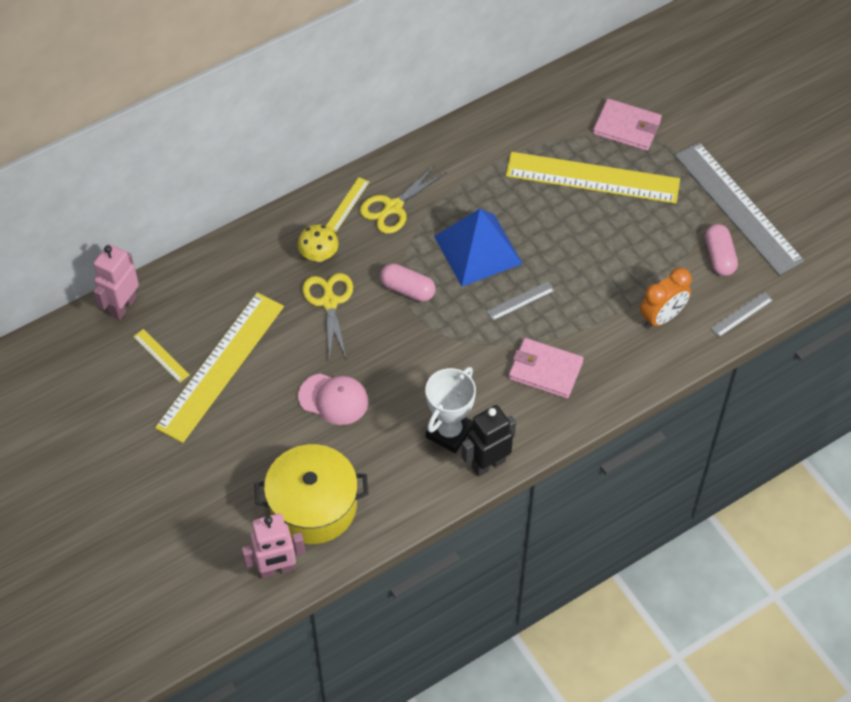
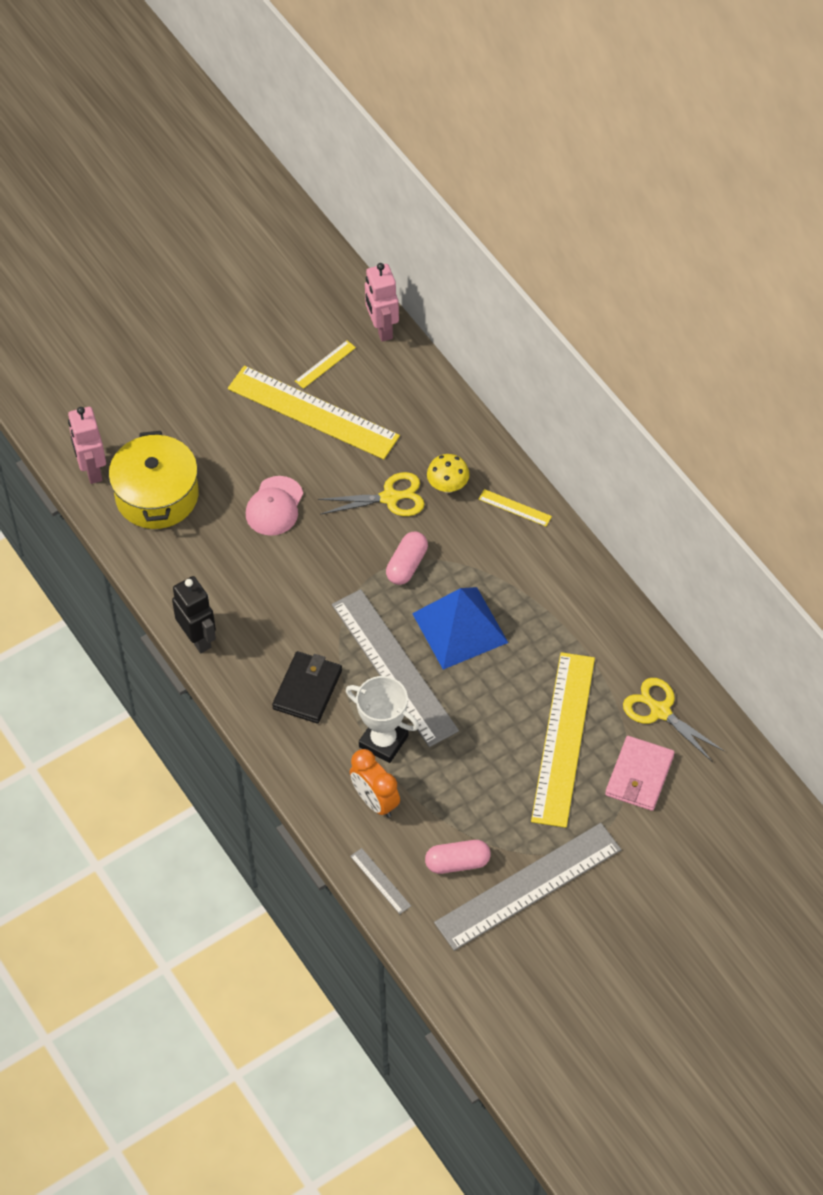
camera: 90 degrees right, 0 degrees up
pink robot [93,244,139,320] -> pink robot turned 135 degrees counterclockwise [365,263,399,342]
yellow scissors [360,164,447,234] -> yellow scissors moved to [623,678,724,762]
white trophy [425,367,476,453] -> white trophy moved to [346,676,419,763]
grey ruler [486,281,555,321] -> grey ruler [332,589,459,747], size x2.47
pink wallet [508,338,584,399] -> black wallet [272,651,342,723]

